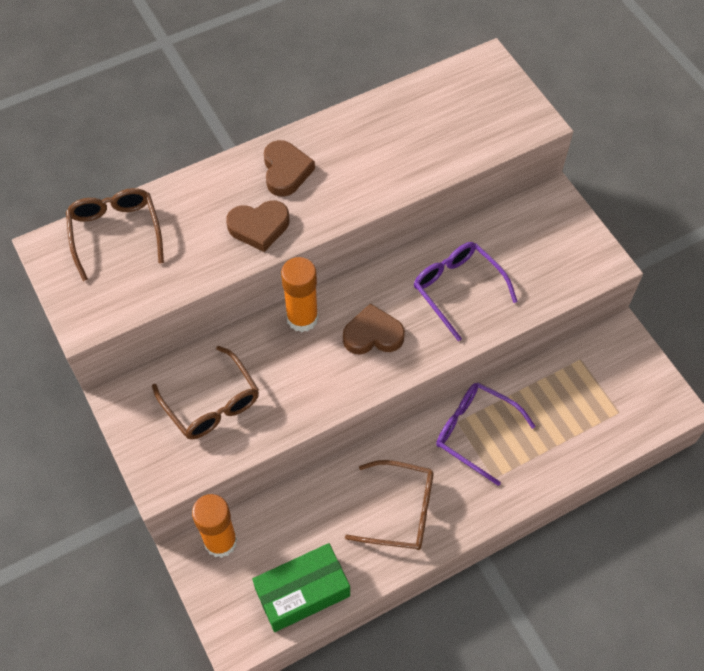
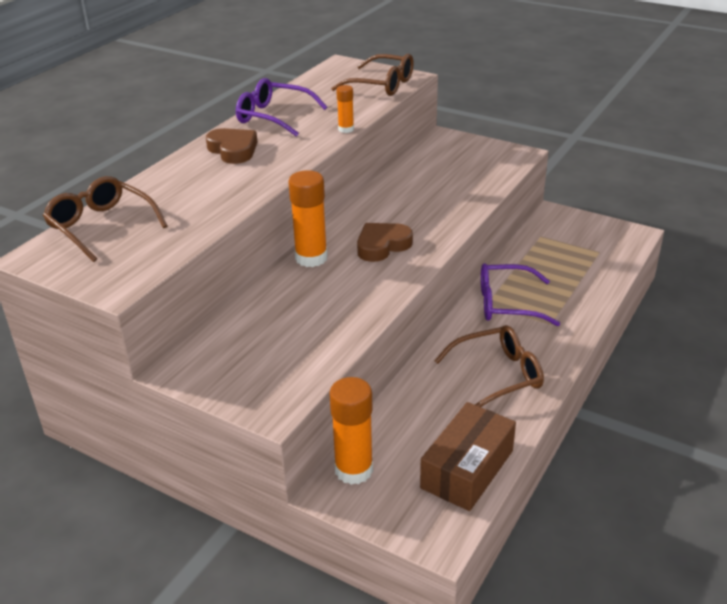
camera: 30 degrees left, 25 degrees down
brown glasses [152,346,259,439] -> brown glasses moved to [331,54,414,96]
brown heart [226,200,289,252] -> none
green box [252,543,350,632] -> brown box [420,402,516,511]
purple glasses [414,242,518,341] -> purple glasses moved to [236,78,327,137]
none -> orange glue stick [336,85,354,133]

